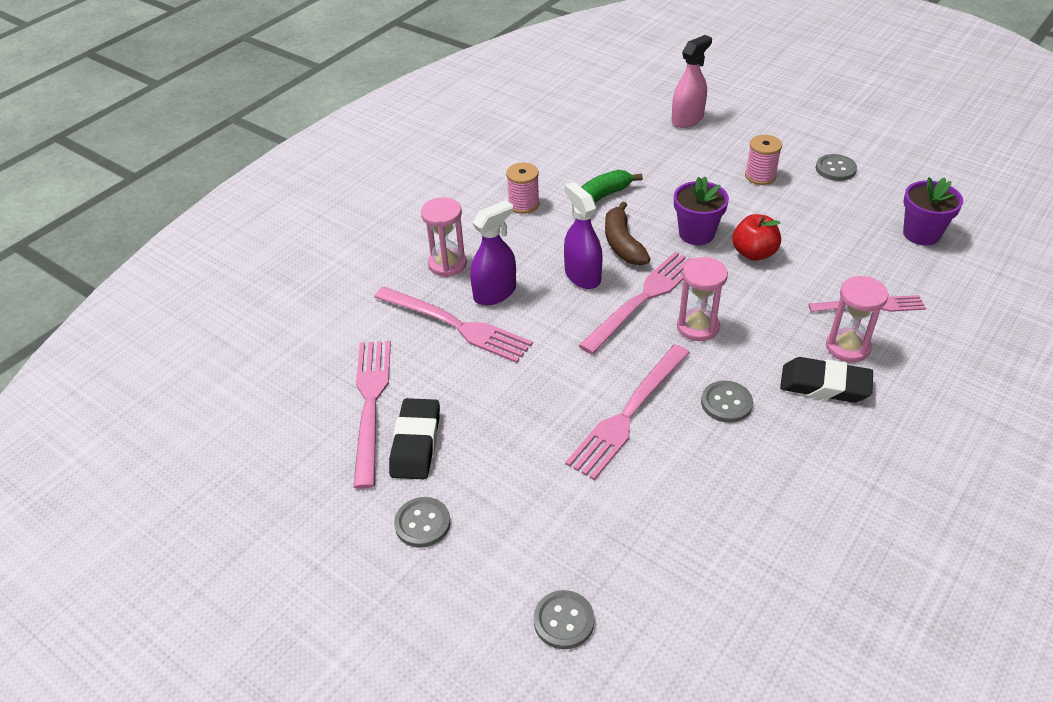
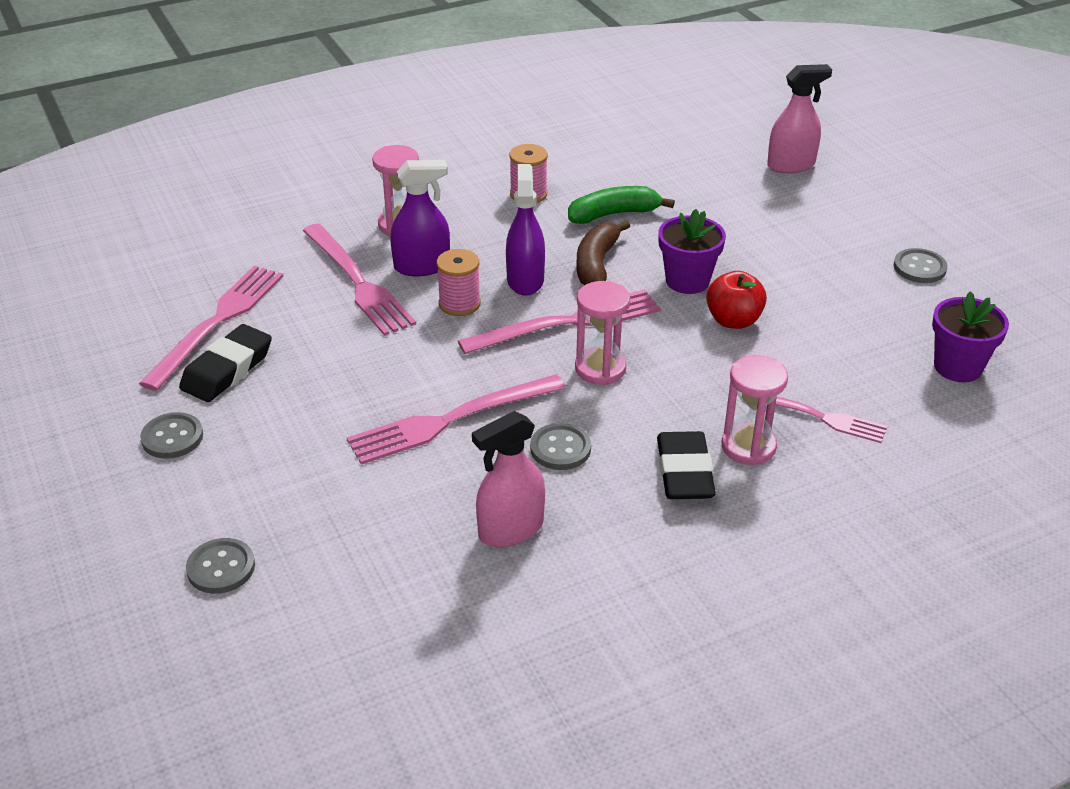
camera: 25 degrees right, 5 degrees down
pink spool [745,135,782,185] -> pink spool moved to [437,249,481,316]
black eraser [780,357,873,403] -> black eraser turned 45 degrees clockwise [657,431,716,499]
none -> pink spray bottle [472,411,545,547]

